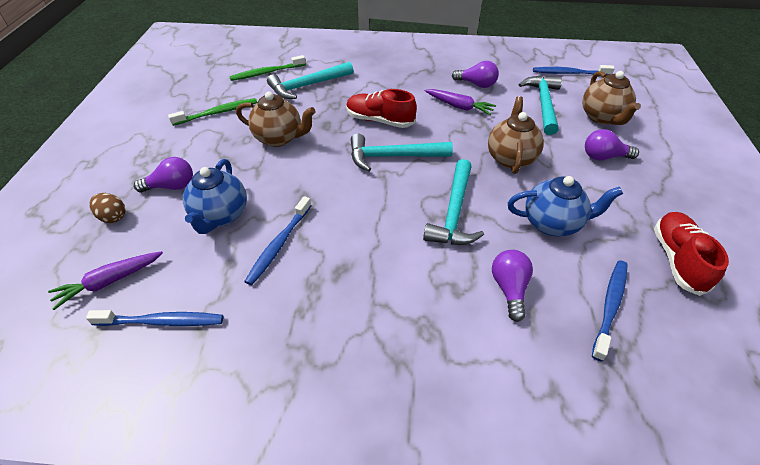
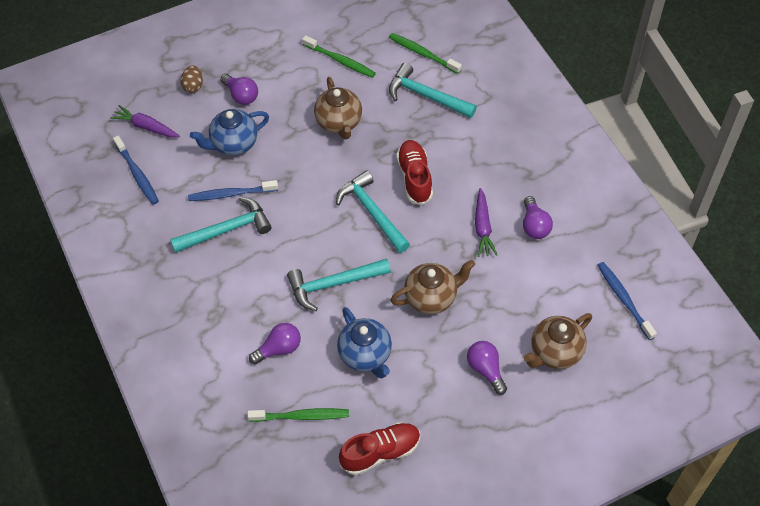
camera: 60 degrees right, 10 degrees up
turquoise hammer [519,76,562,135] -> turquoise hammer moved to [170,197,272,253]
blue toothbrush [592,260,628,361] -> green toothbrush [247,408,349,422]

